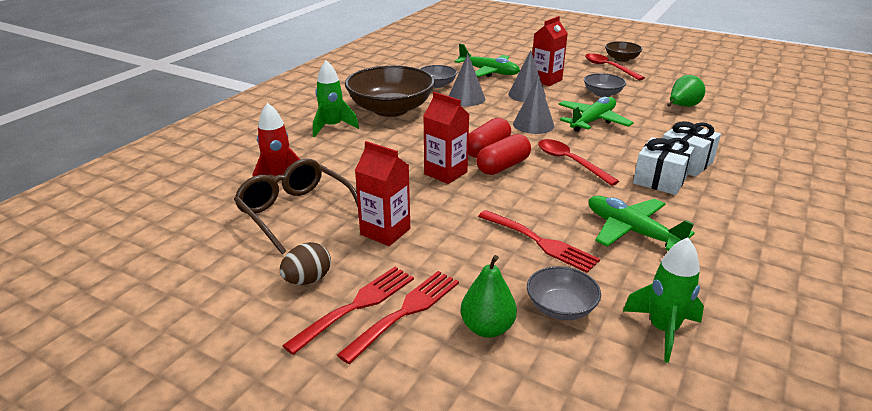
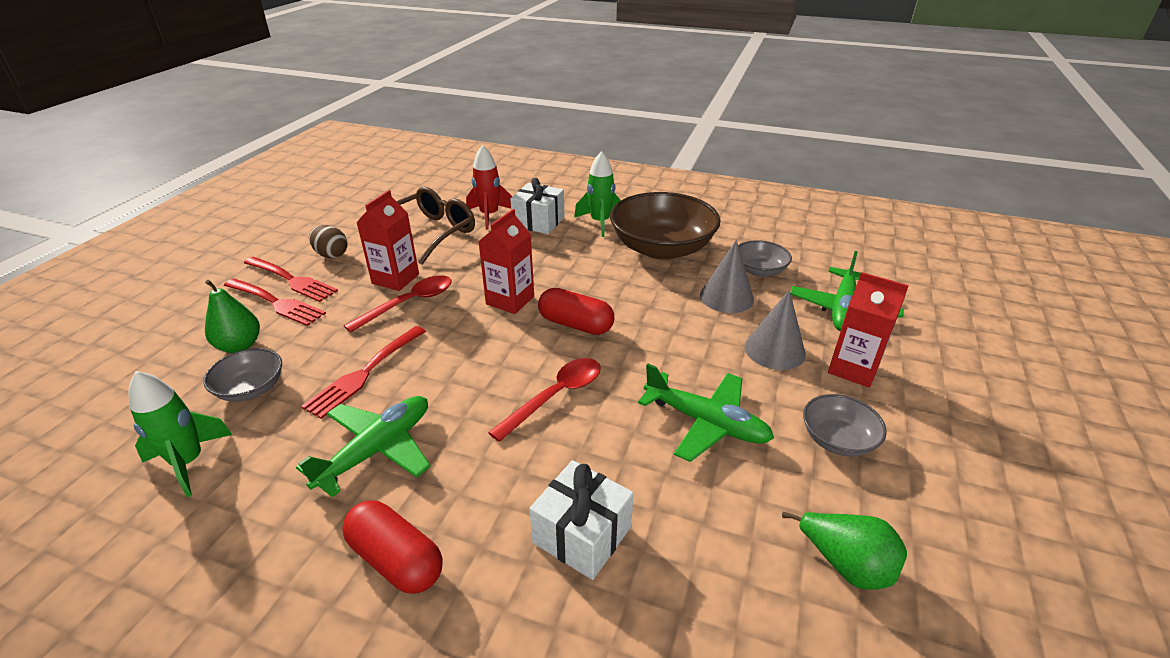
camera: 80 degrees right, 5 degrees up
red capsule [476,134,531,175] -> red capsule moved to [342,500,443,594]
grey cone [513,77,554,134] -> none
red spoon [585,53,645,80] -> red spoon moved to [344,275,451,333]
brown bowl [605,41,643,62] -> none
white gift [633,137,694,195] -> white gift moved to [510,178,564,234]

